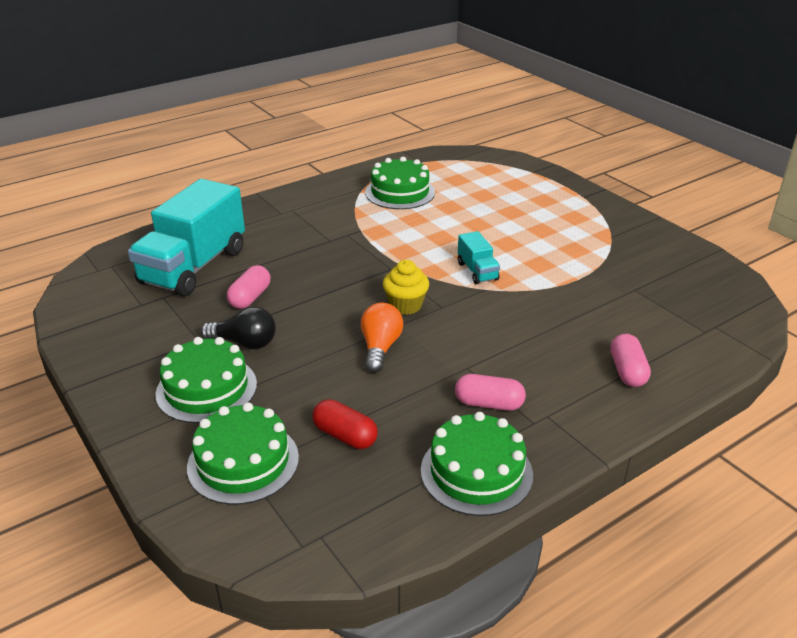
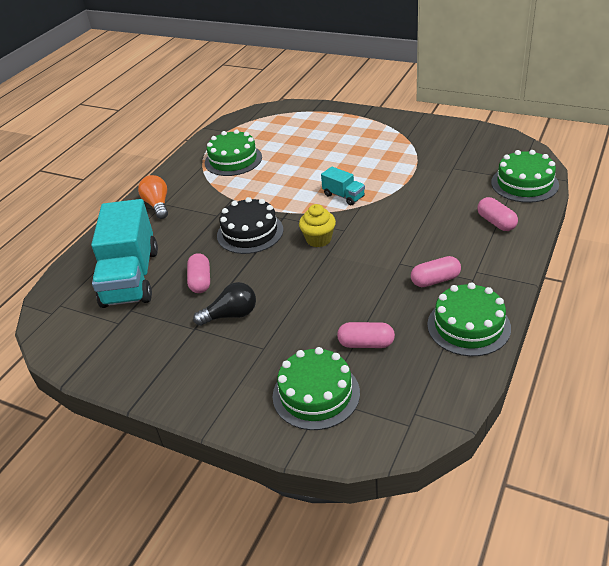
camera: 25 degrees left, 5 degrees up
green cake [155,337,257,423] -> green cake moved to [491,150,559,203]
red capsule [312,399,378,449] -> pink capsule [337,322,395,348]
orange light bulb [361,303,403,373] -> orange light bulb moved to [138,175,168,219]
none -> black cake [217,197,284,254]

